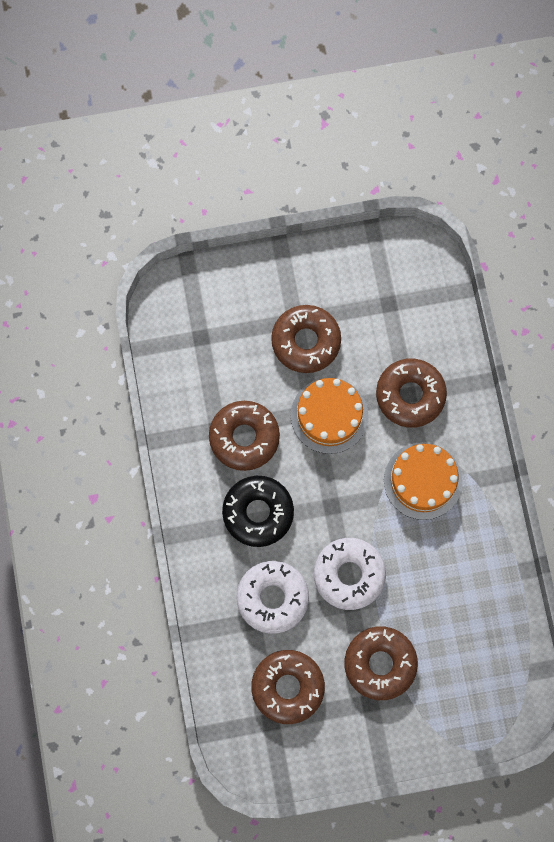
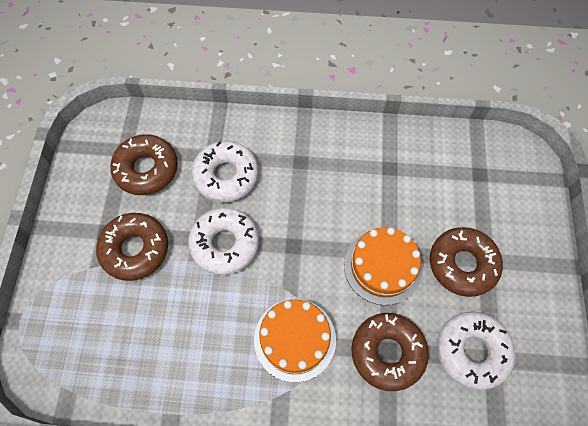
camera: 105 degrees right, 10 degrees down
brown donut [209,401,280,471] -> none
black donut [222,476,294,547] -> none
none -> white donut [437,311,515,390]

